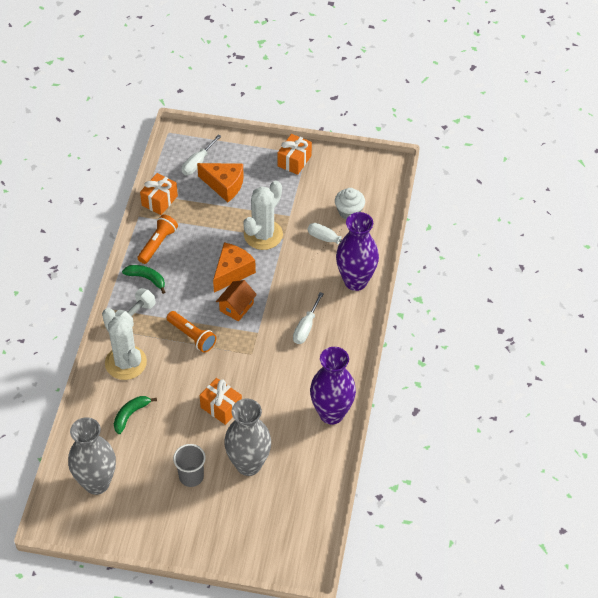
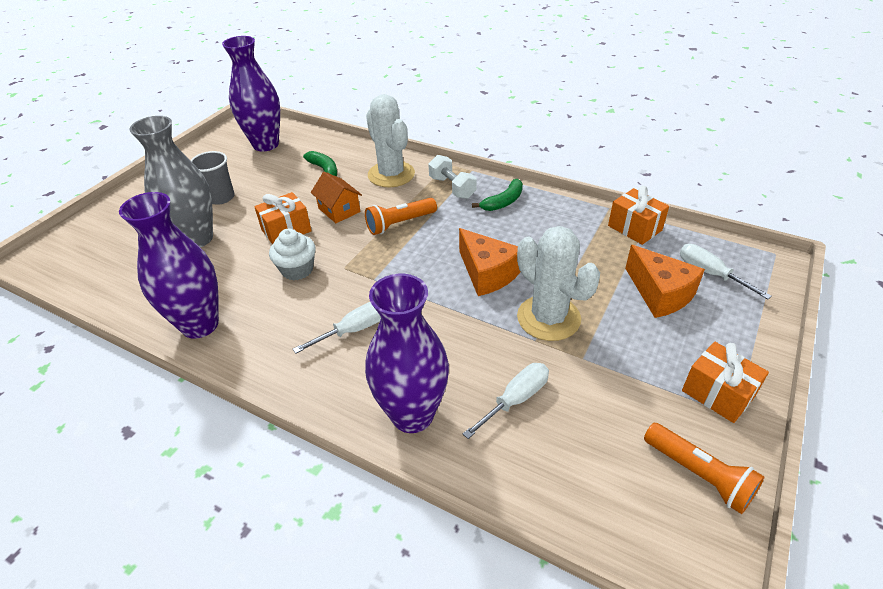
camera: 110 degrees right, 10 degrees down
grey vase [68,417,116,495] -> purple vase [222,36,280,152]
white cactus [102,308,147,380] -> white cactus turned 75 degrees clockwise [366,94,415,187]
orange flashlight [138,214,178,264] -> orange flashlight moved to [644,423,764,514]
orange cheese [197,163,244,202] -> orange cheese turned 75 degrees counterclockwise [625,245,705,318]
orange house [216,280,257,321] -> orange house moved to [311,172,362,223]
white screwdriver [293,292,324,344] -> white screwdriver turned 105 degrees clockwise [293,302,381,354]
white cupcake [335,188,365,220] -> white cupcake moved to [269,228,316,281]

